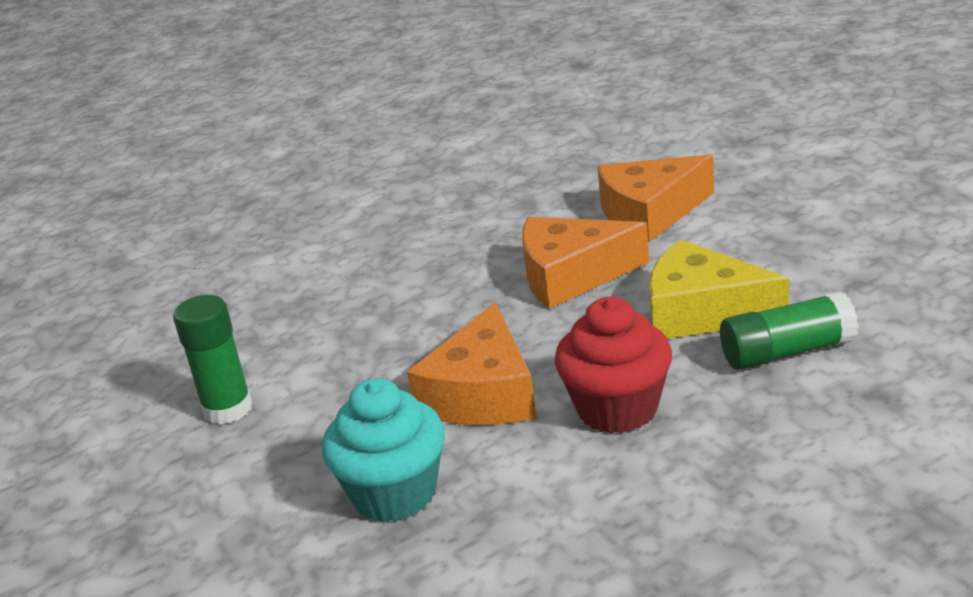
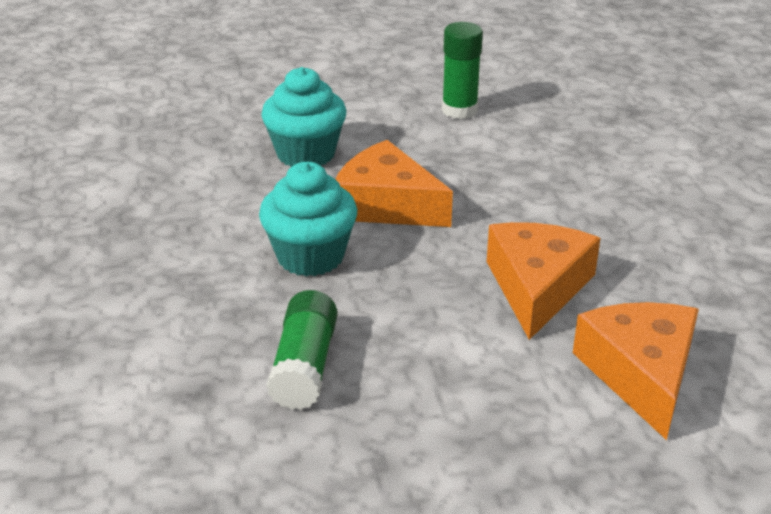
camera: 105 degrees right, 5 degrees up
red cupcake [555,297,672,434] -> turquoise cupcake [259,162,357,276]
yellow cheese [649,239,789,339] -> none

